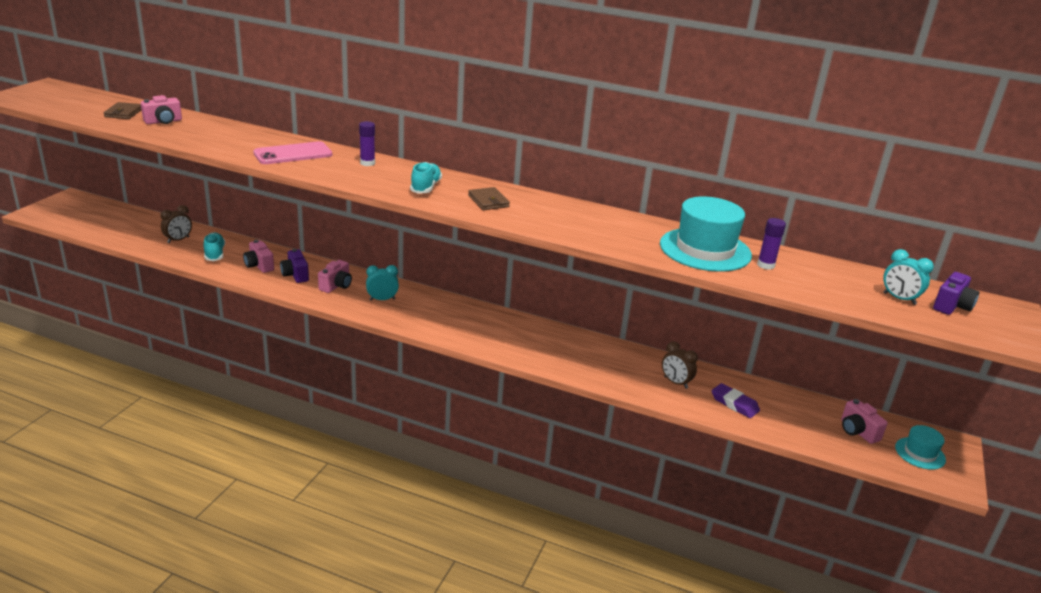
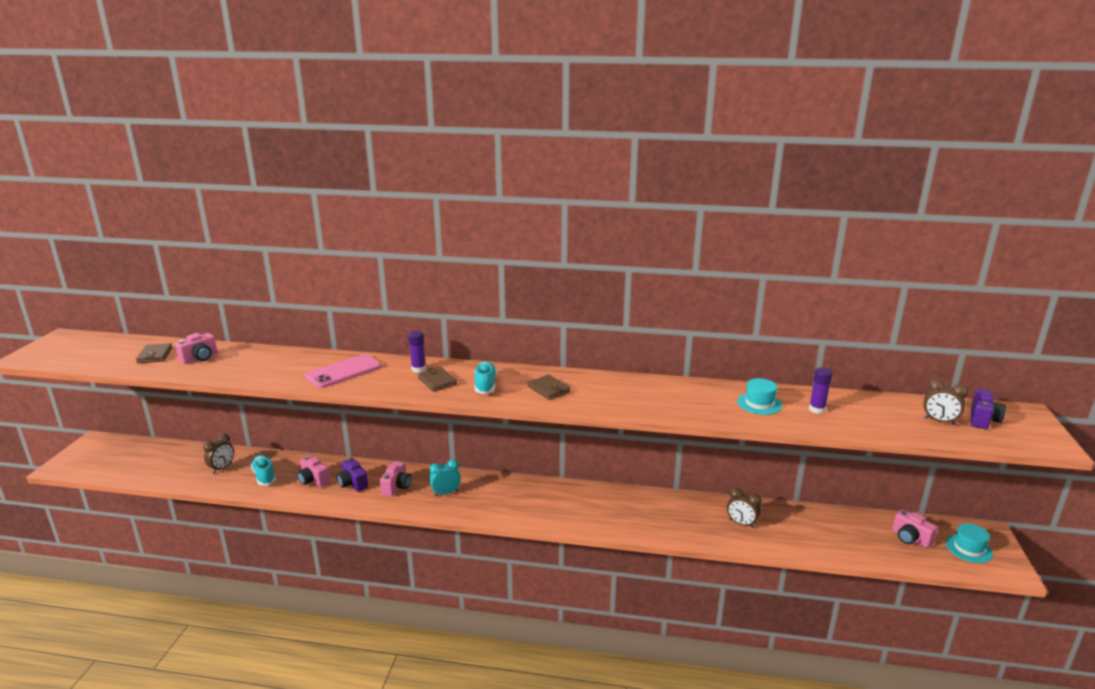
camera: 10 degrees left, 5 degrees down
turquoise hat [660,196,752,272] -> turquoise hat [737,378,782,415], size x0.53
purple eraser [712,383,760,418] -> none
turquoise clock [883,249,934,305] -> brown clock [923,379,968,425]
none -> brown wallet [418,367,457,392]

